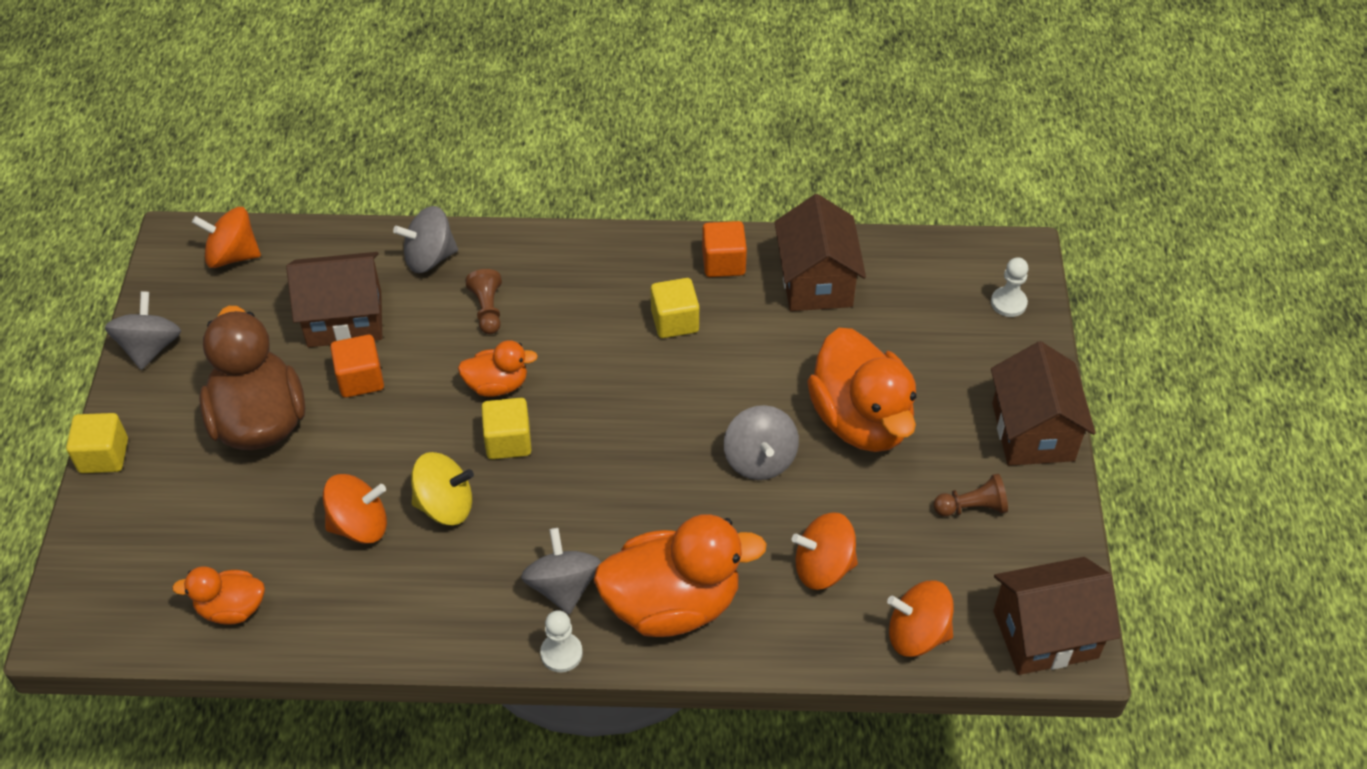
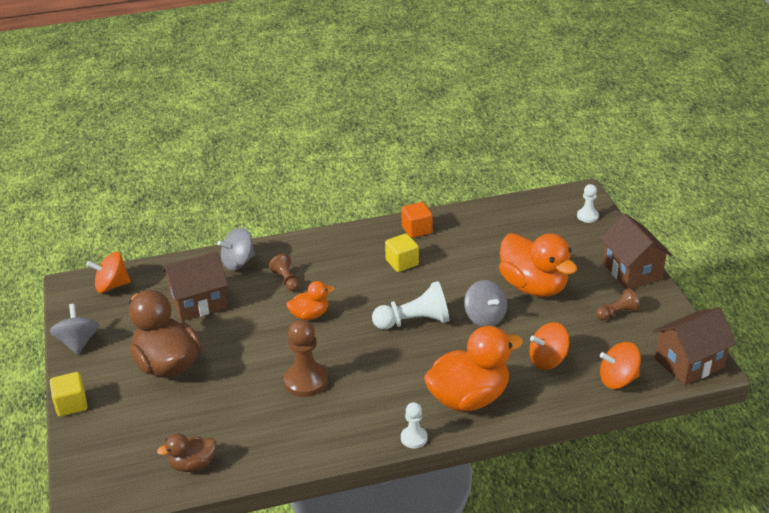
camera: 15 degrees left, 15 degrees down
orange duck [172,566,265,625] -> brown duck [157,433,216,472]
orange spinning top [323,474,387,544] -> none
orange cube [330,335,384,398] -> none
yellow spinning top [411,452,474,525] -> brown pawn [284,319,328,397]
yellow cube [481,398,531,459] -> none
grey spinning top [521,528,601,614] -> none
brown house [774,194,866,311] -> none
none -> white pawn [372,281,449,330]

